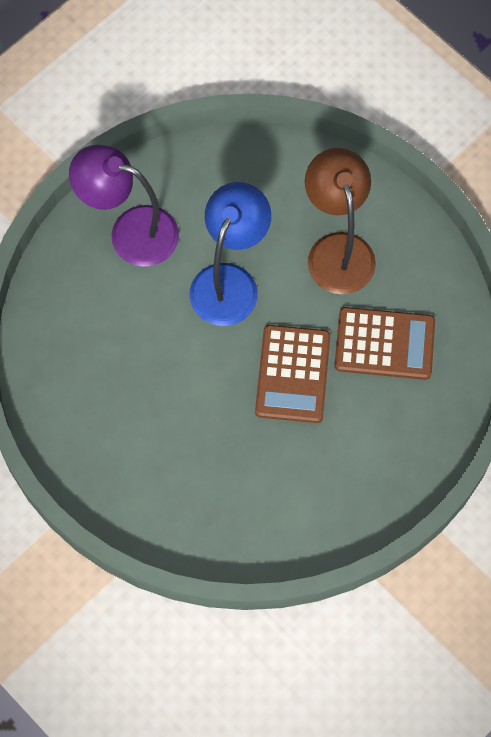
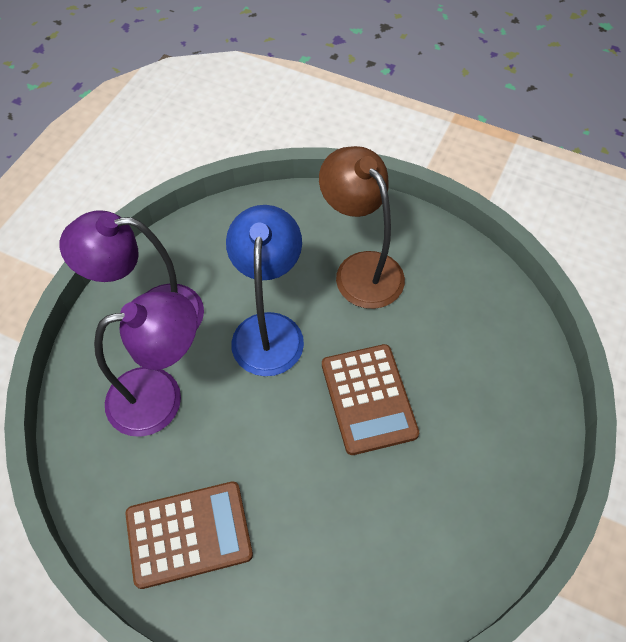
camera: 20 degrees left, 10 degrees down
brown calculator [335,307,435,380] -> brown calculator moved to [125,481,253,589]
none -> purple lamp [94,291,197,437]

